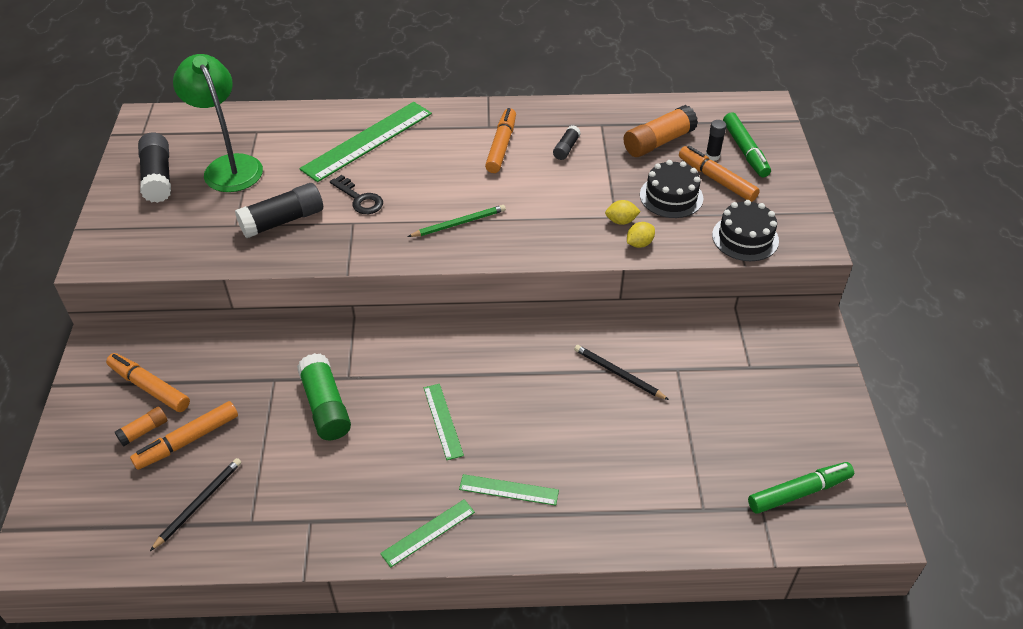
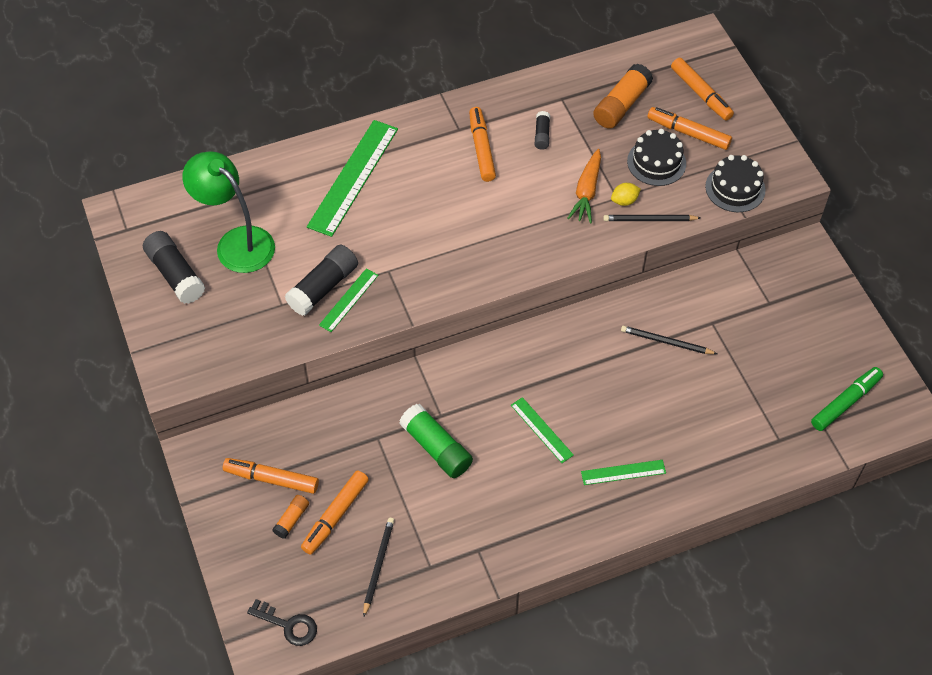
camera: 20 degrees left, 10 degrees up
black key [330,175,383,214] -> black key moved to [247,599,317,646]
green ruler [380,499,475,568] -> green ruler moved to [319,268,378,332]
green pencil [407,205,506,237] -> none
yellow lemon [627,222,655,248] -> black pencil [603,215,701,221]
black glue stick [706,120,727,161] -> none
green marker [723,113,771,177] -> orange marker [671,58,734,121]
none -> orange carrot [568,149,601,223]

